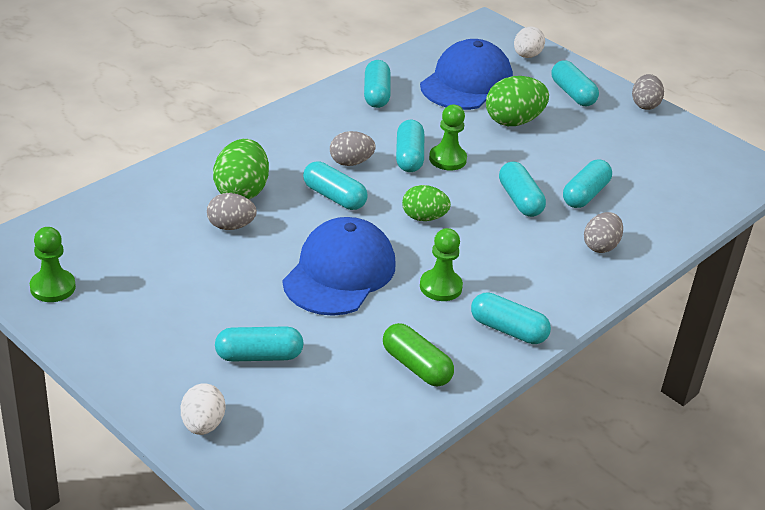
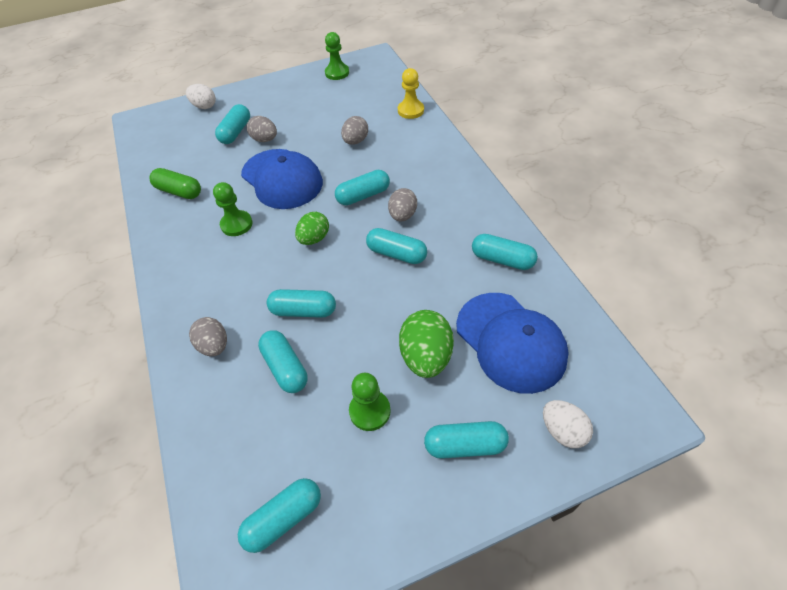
camera: 120 degrees right, 15 degrees up
green egg [213,139,269,200] -> none
green capsule [383,323,454,387] -> green capsule turned 45 degrees clockwise [150,168,201,199]
green pawn [429,105,467,170] -> green pawn moved to [349,373,391,431]
turquoise capsule [471,292,551,344] -> turquoise capsule moved to [238,478,321,553]
grey egg [632,74,664,110] -> grey egg moved to [247,116,277,142]
none -> yellow pawn [398,68,424,119]

